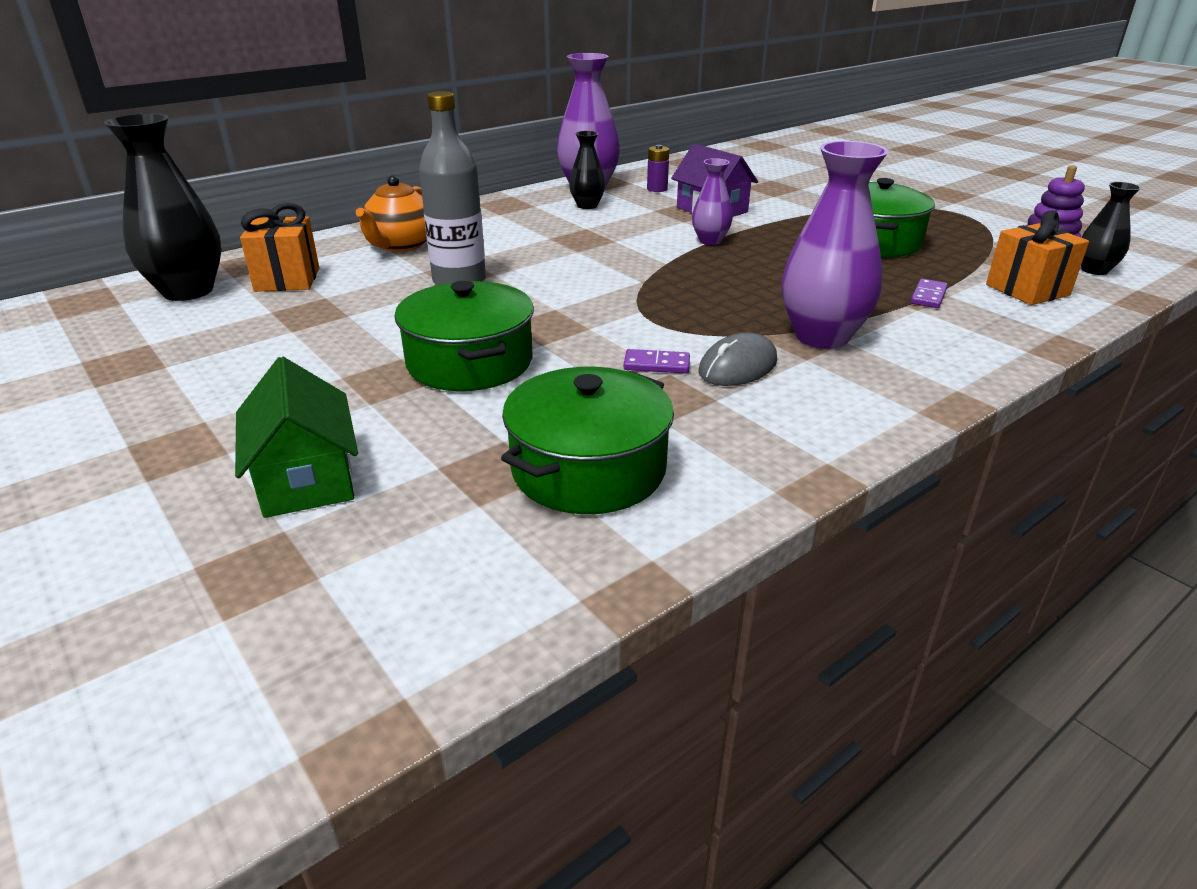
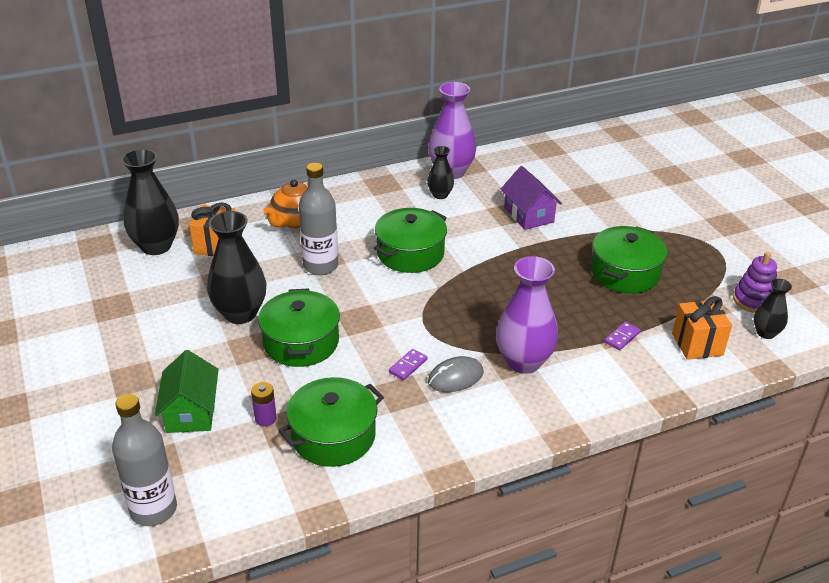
camera: 15 degrees right, 5 degrees up
purple domino [624,349,690,374] -> purple domino turned 75 degrees counterclockwise [389,349,427,380]
purple battery [647,145,669,192] -> purple battery moved to [251,382,277,426]
purple vase [692,158,733,245] -> none
none -> grey bottle [112,394,177,526]
none -> black vase [207,211,267,324]
none -> green pot [374,208,447,273]

